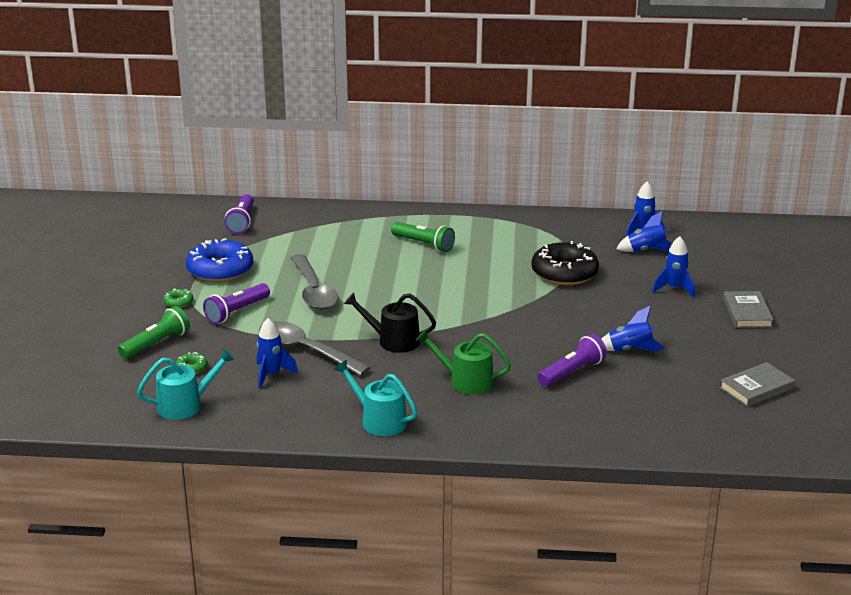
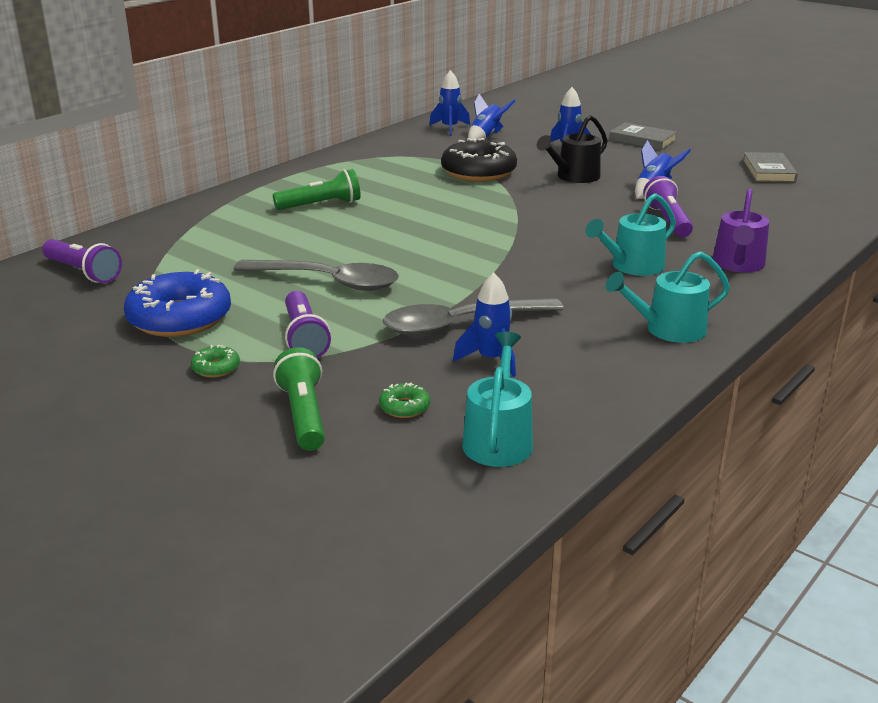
camera: 55 degrees left, 0 degrees up
black watering can [344,293,436,353] -> black watering can moved to [537,115,608,183]
green watering can [416,329,511,394] -> turquoise watering can [585,193,676,276]
none -> purple watering can [712,189,769,272]

